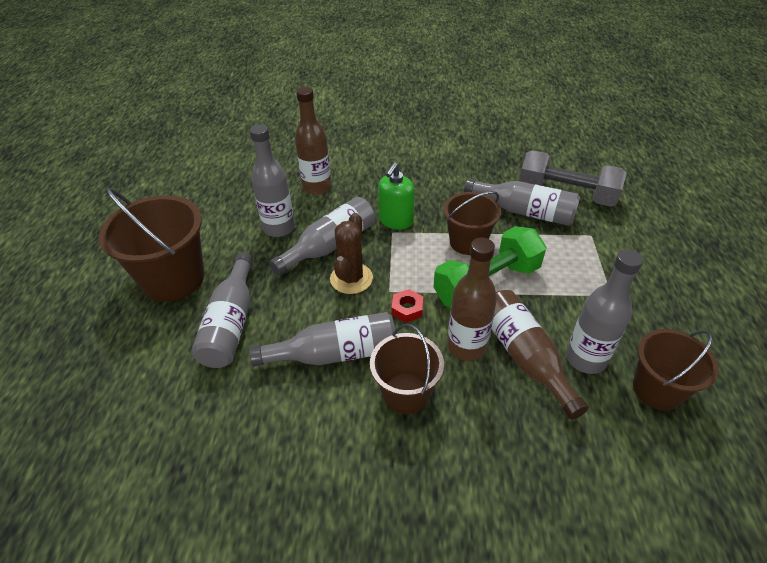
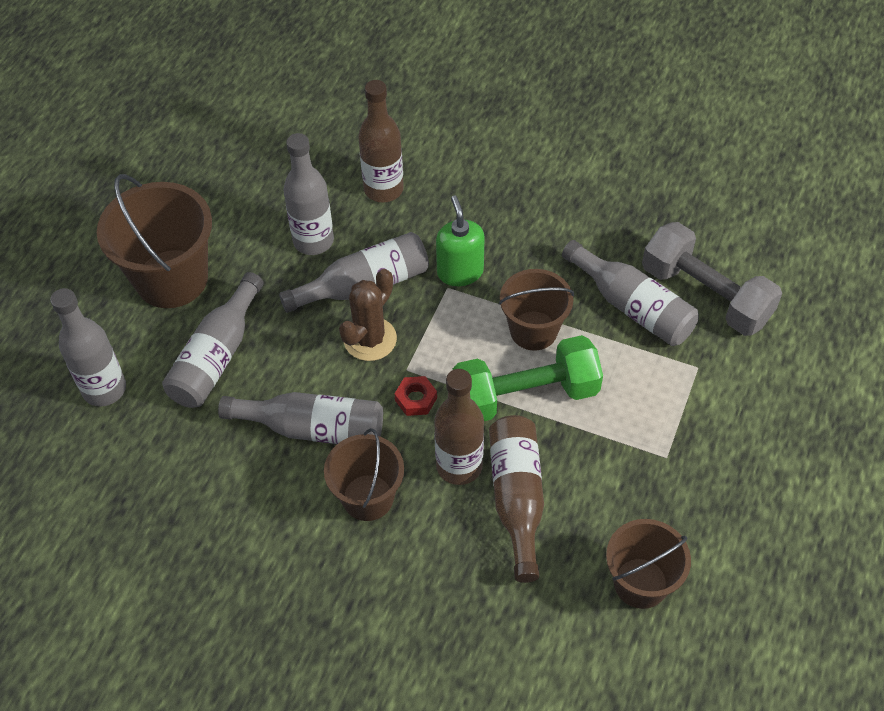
camera: 20 degrees right, 10 degrees up
green soap dispenser [378,162,414,229] -> green soap dispenser turned 120 degrees clockwise [436,195,485,286]
grey bottle [566,249,643,374] -> grey bottle moved to [50,288,126,406]

